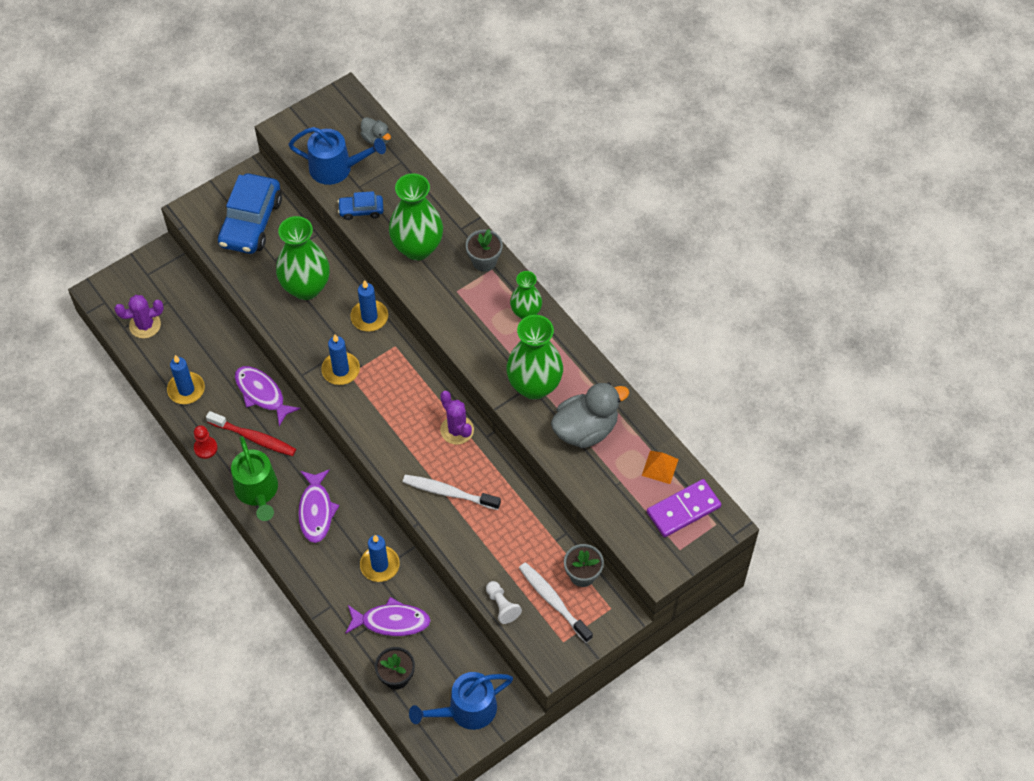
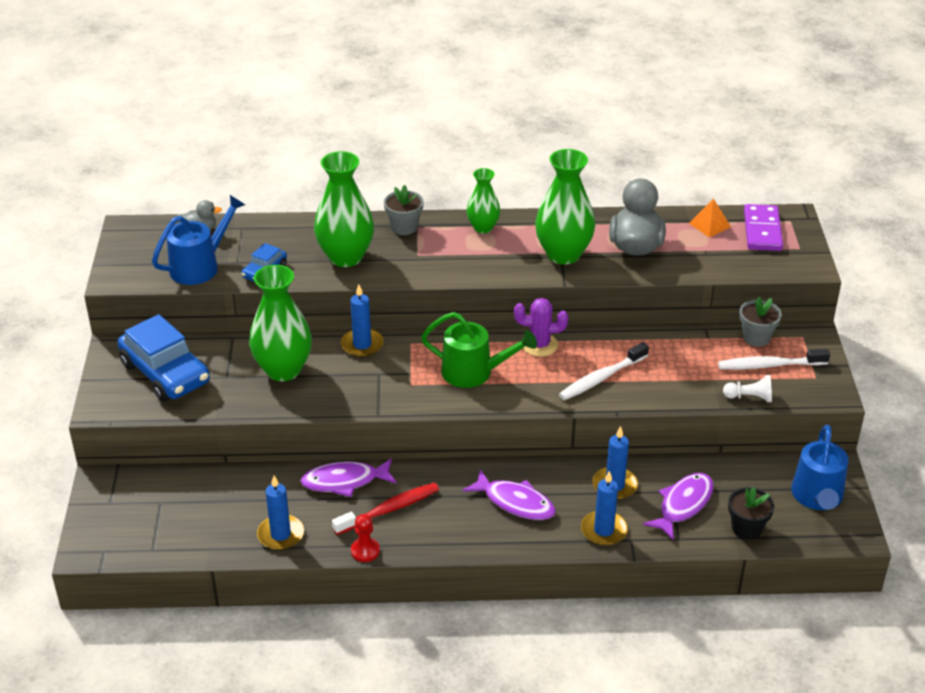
camera: 55 degrees left, 20 degrees down
purple cactus [115,295,164,338] -> none
green watering can [231,436,278,521] -> green watering can moved to [421,312,537,388]
blue candle [321,334,360,385] -> blue candle moved to [581,471,628,546]

